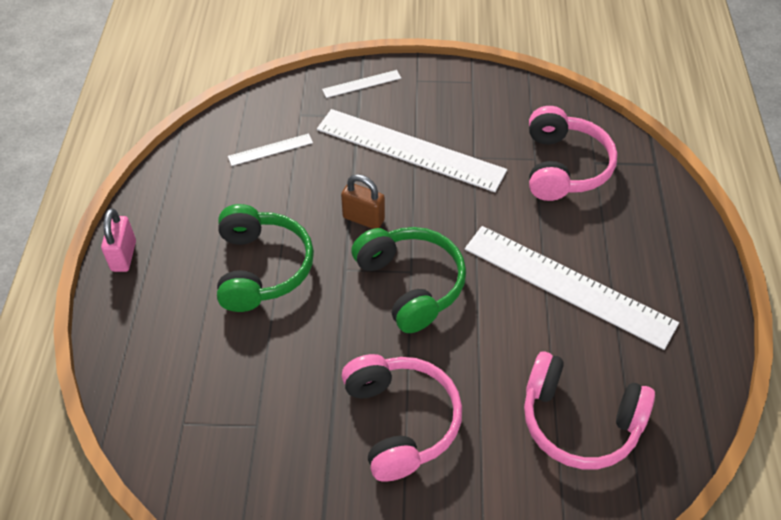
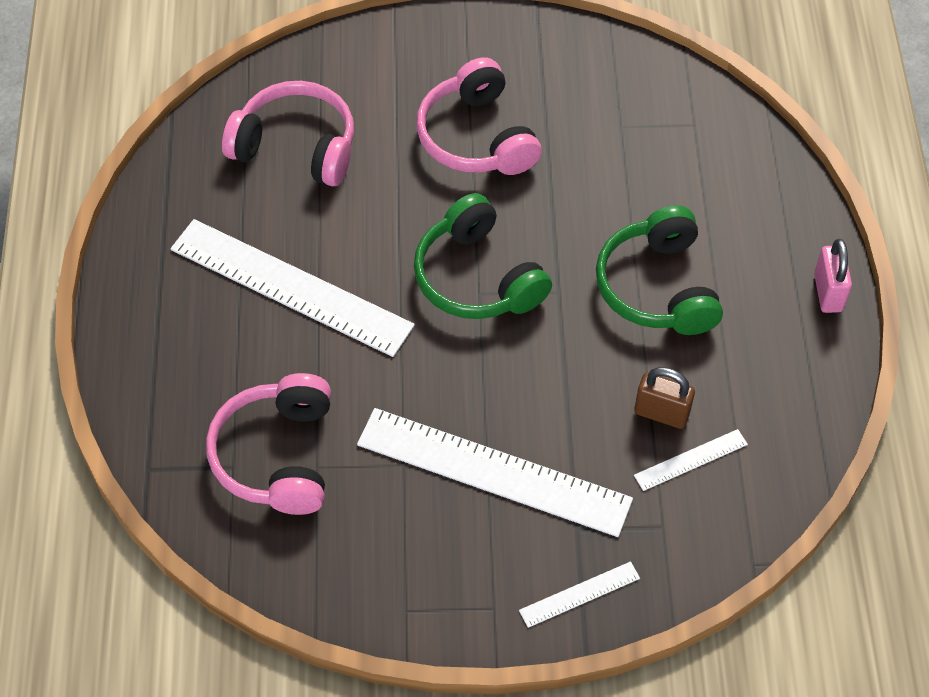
camera: 175 degrees right, 5 degrees up
brown padlock [341,174,385,229] -> brown padlock moved to [634,367,695,429]

